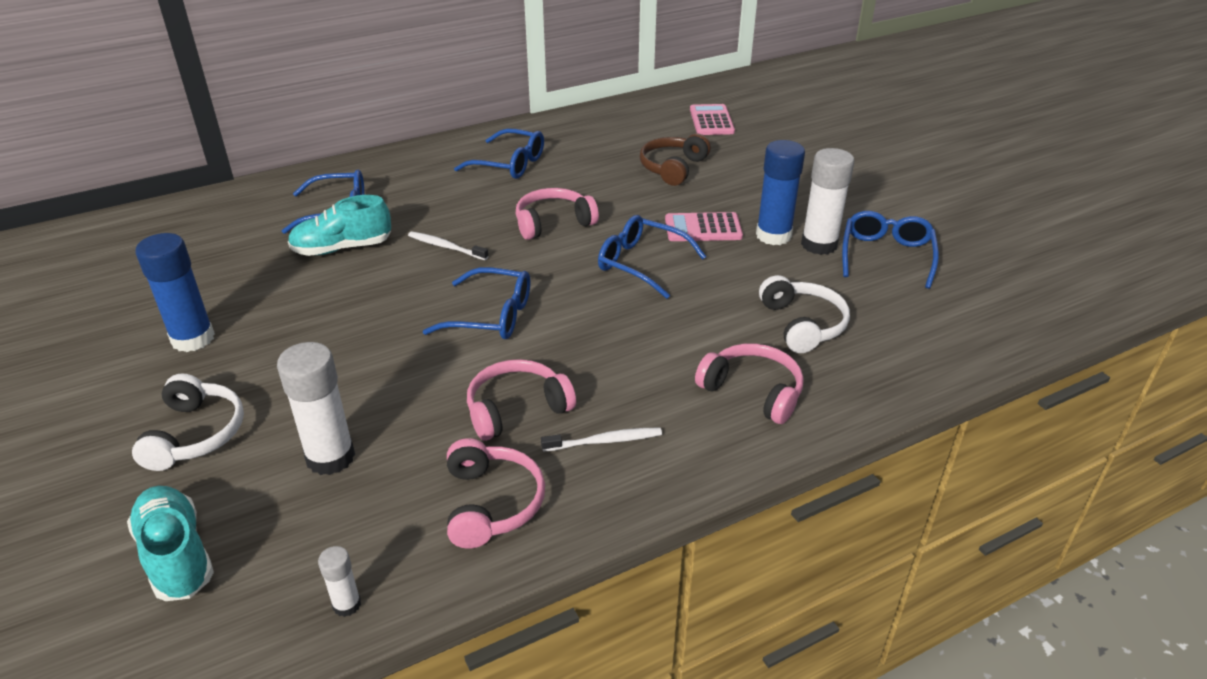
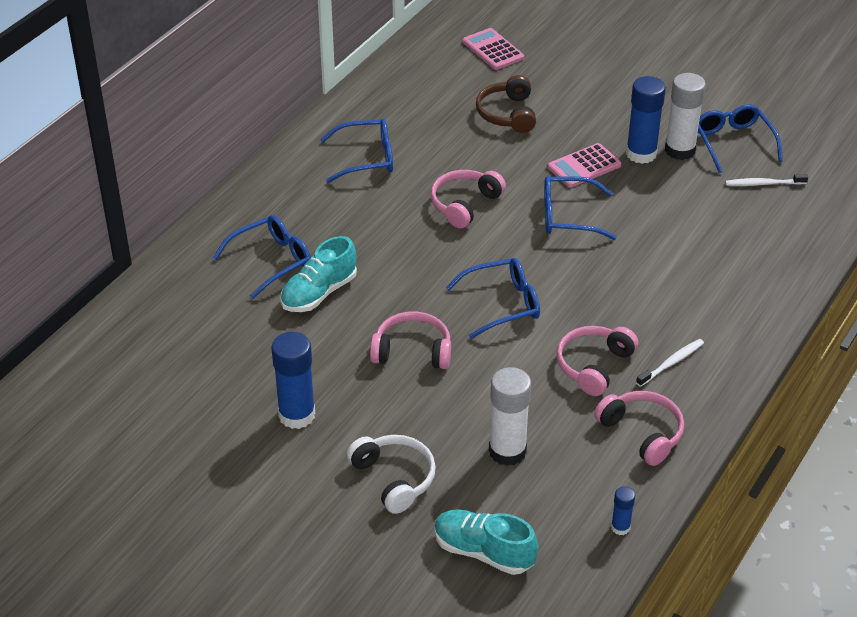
camera: 30 degrees left, 5 degrees up
white glue stick [318,546,361,617] -> blue glue stick [611,486,635,535]
white toothbrush [408,231,488,260] -> white toothbrush moved to [725,174,808,186]
pink headphones [695,344,804,424] -> pink headphones moved to [370,311,451,369]
white headphones [759,275,850,353] -> none

